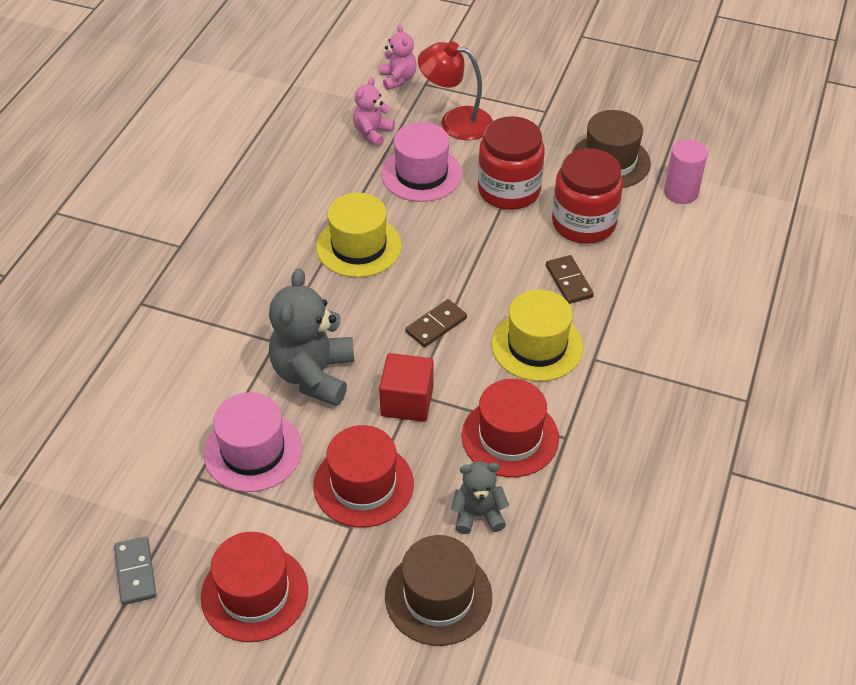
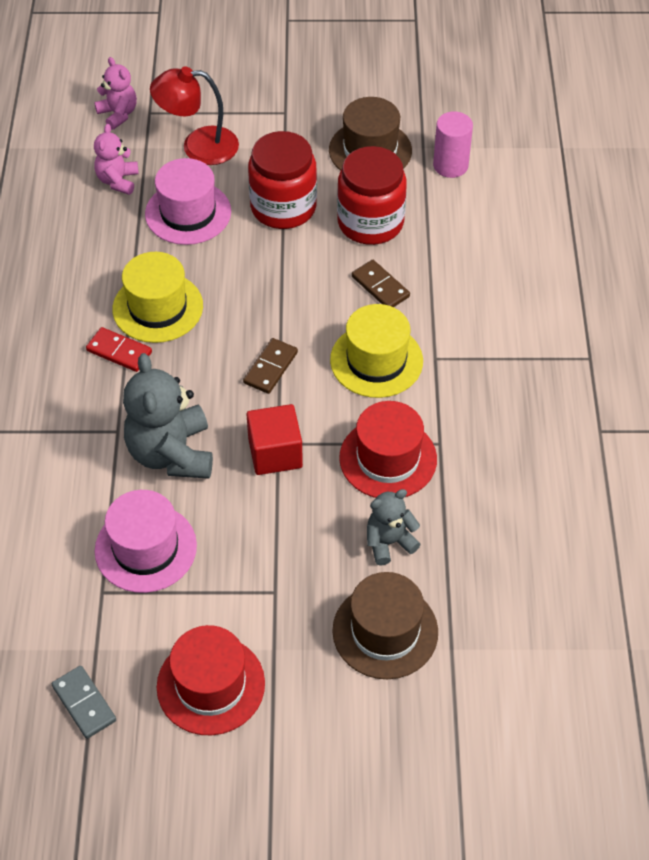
camera: 20 degrees left, 5 degrees up
red hat [313,425,414,528] -> none
none -> red domino [86,327,152,372]

